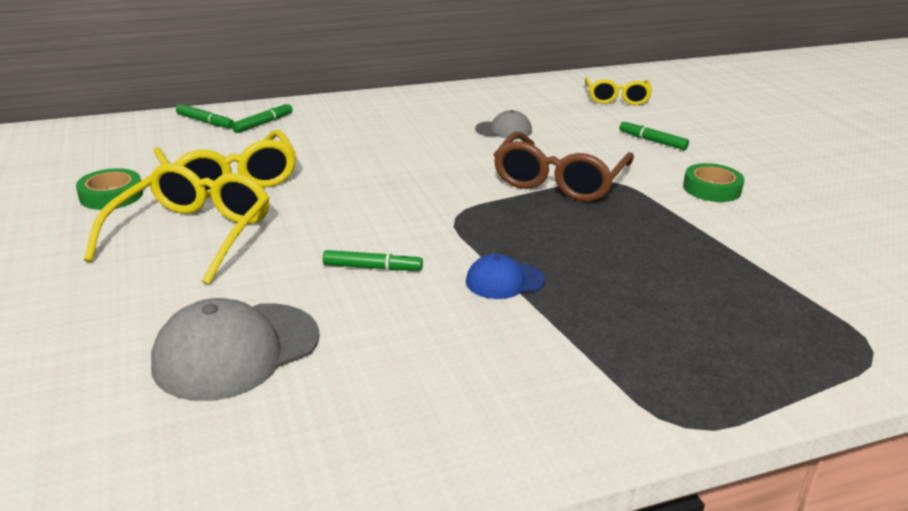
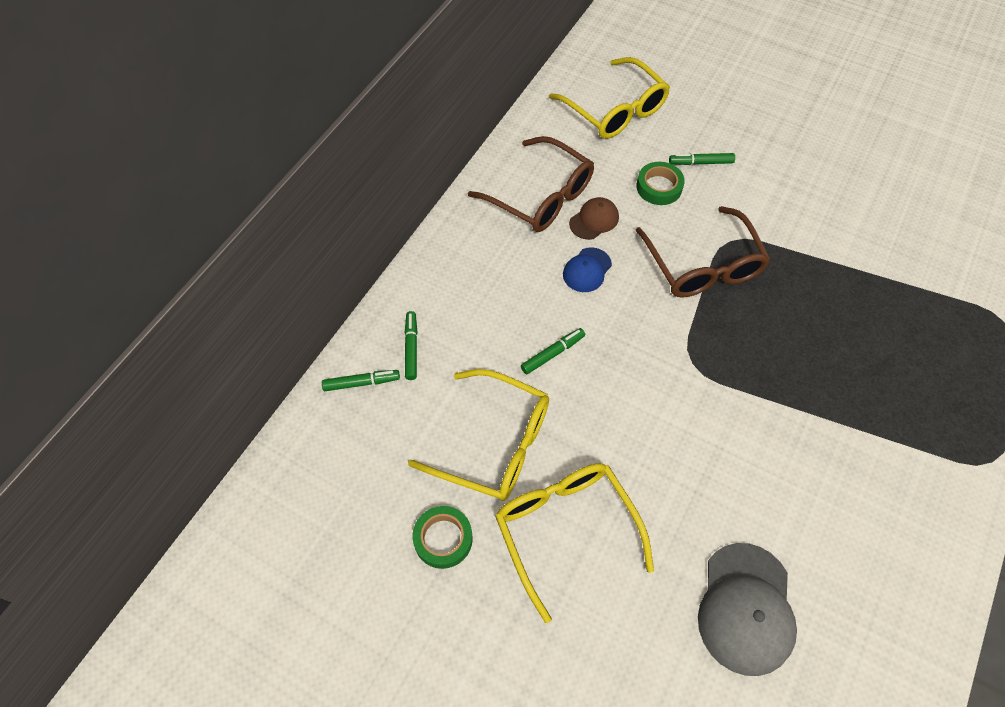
camera: 40 degrees left, 30 degrees up
green marker [323,250,423,271] -> green marker moved to [521,328,585,374]
blue cap [466,254,545,299] -> blue cap moved to [563,247,612,292]
grey cap [475,110,532,139] -> brown cap [569,197,619,240]
yellow glasses [585,77,652,105] -> yellow glasses [549,57,670,139], size x1.56
green tape [683,163,745,202] -> green tape moved to [636,162,685,205]
none -> brown glasses [468,136,594,232]

